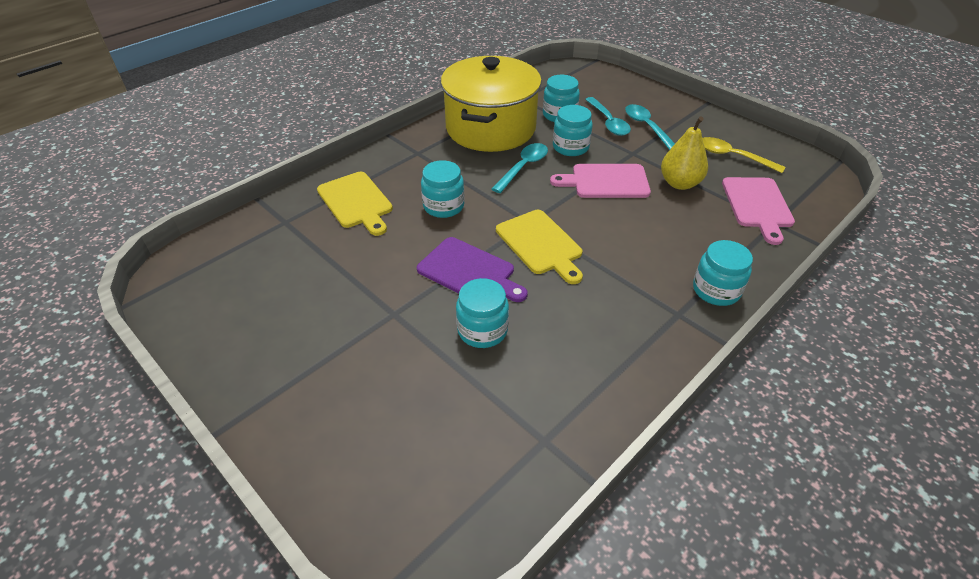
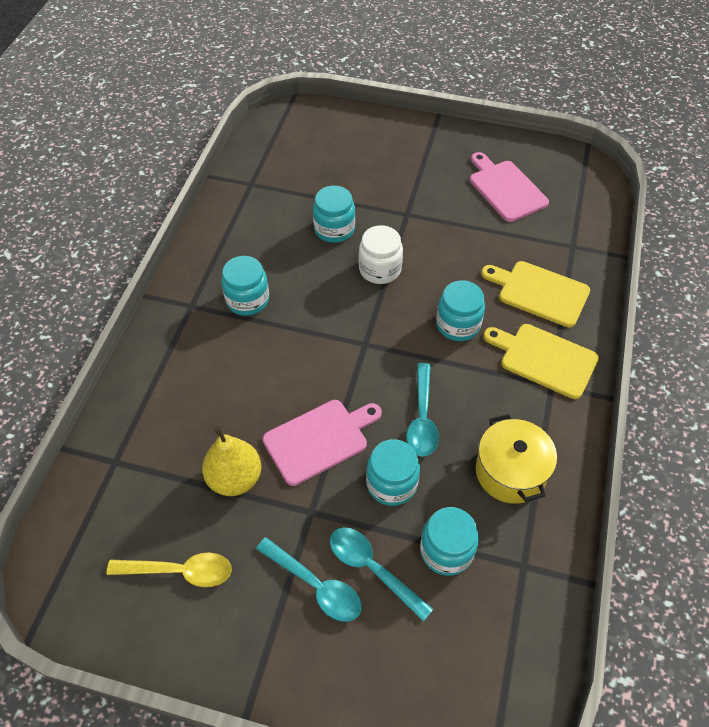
camera: 150 degrees right, 10 degrees up
purple cutting board [417,237,528,302] -> white jar [359,225,403,284]
yellow pot [441,56,542,152] -> yellow pot [476,414,557,504], size x0.55
yellow cutting board [496,210,583,284] -> yellow cutting board moved to [483,324,599,399]
turquoise jar [693,240,753,306] -> turquoise jar moved to [221,256,269,316]
pink cutting board [722,177,795,245] -> pink cutting board moved to [470,152,549,222]

